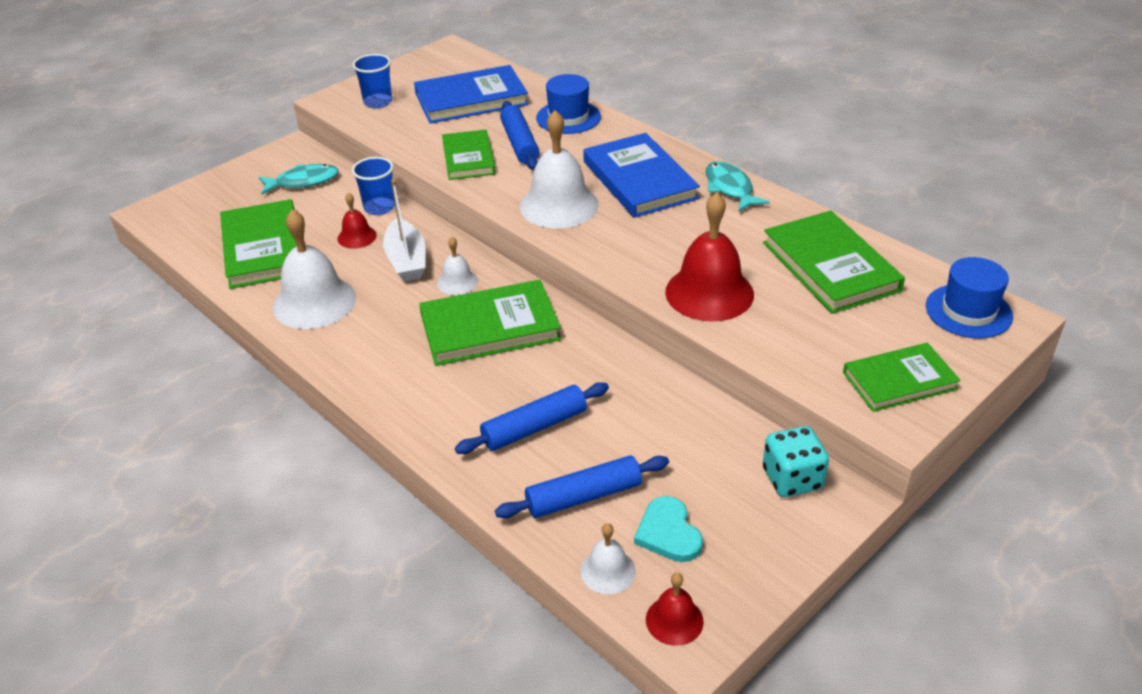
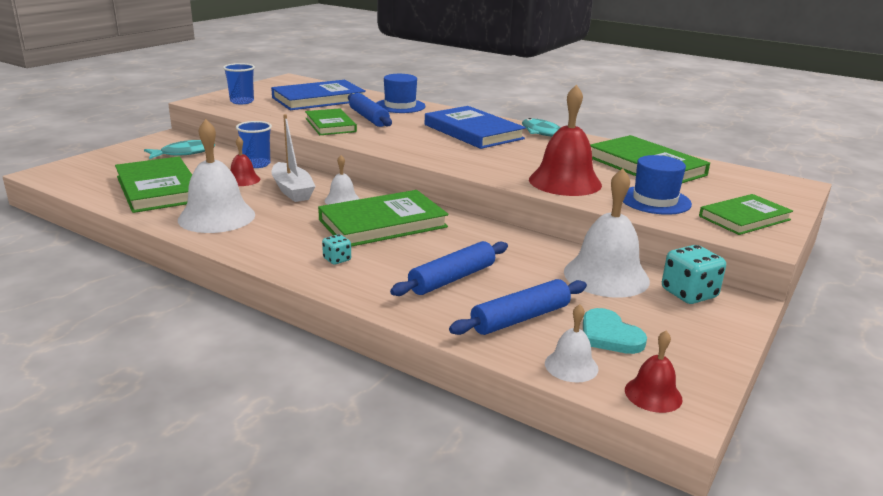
camera: 15 degrees left, 15 degrees down
white bell [520,110,598,228] -> white bell moved to [564,168,650,298]
blue hat [926,257,1013,338] -> blue hat moved to [623,155,692,215]
none -> turquoise dice [322,234,351,265]

